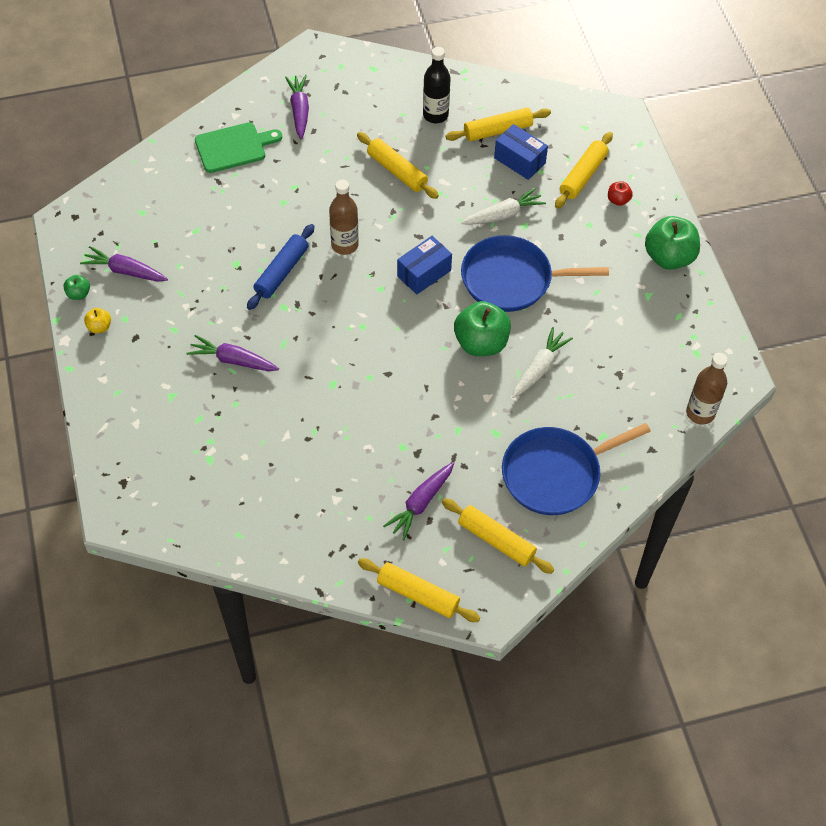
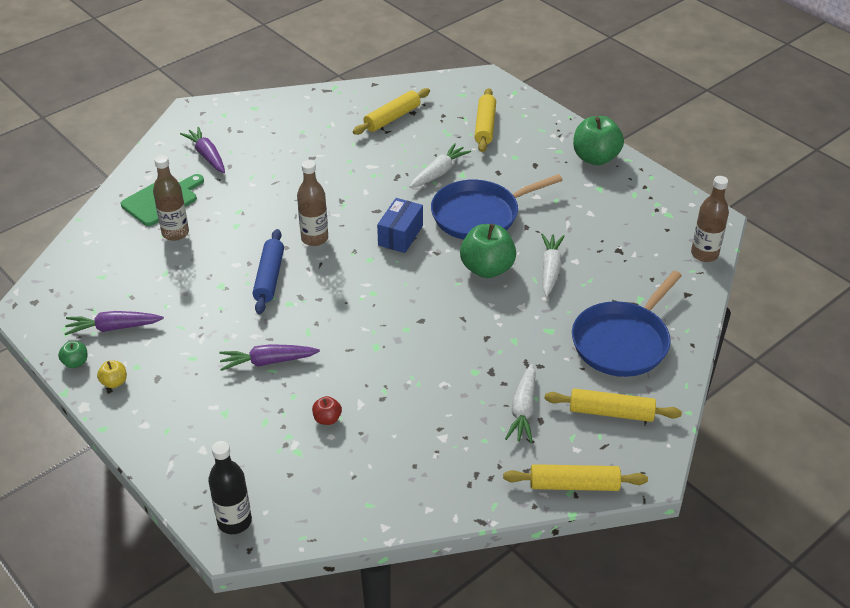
camera: 25 degrees left, 15 degrees down
yellow rolling pin [357,132,439,199] -> none
purple carrot [383,462,454,540] -> white carrot [505,364,536,443]
black bottle [423,47,451,123] -> black bottle moved to [208,441,252,534]
blue box [494,124,548,180] -> none
red apple [608,182,633,206] -> red apple moved to [312,396,342,425]
none -> brown bottle [153,155,189,241]

